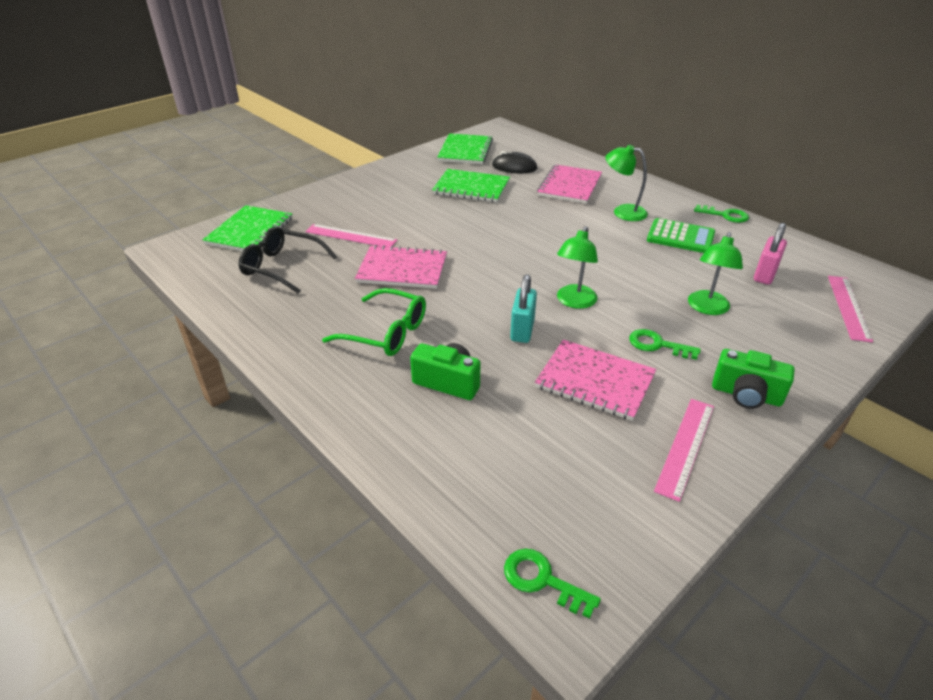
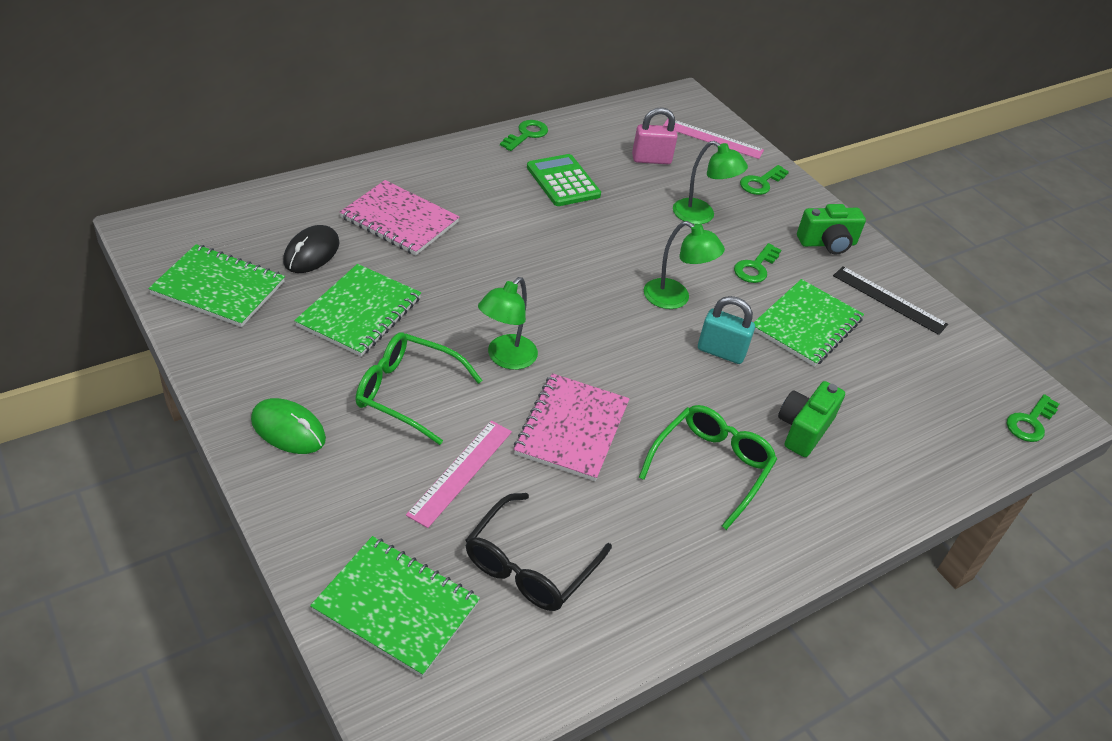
camera: 85 degrees left, 5 degrees up
pink notebook [535,340,656,421] -> green notebook [753,279,864,367]
green lamp [606,145,648,221] -> green lamp moved to [478,277,538,370]
green calculator [647,218,715,253] -> green calculator turned 60 degrees counterclockwise [527,154,601,206]
pink ruler [654,399,714,502] -> black ruler [833,266,948,335]
green camera [712,349,795,409] -> green camera turned 45 degrees clockwise [797,204,866,255]
pink padlock [754,223,787,285] -> pink padlock turned 45 degrees counterclockwise [632,107,678,164]
none -> green mouse [251,398,326,454]
none -> green glasses [355,332,483,445]
none -> green key [740,165,789,195]

